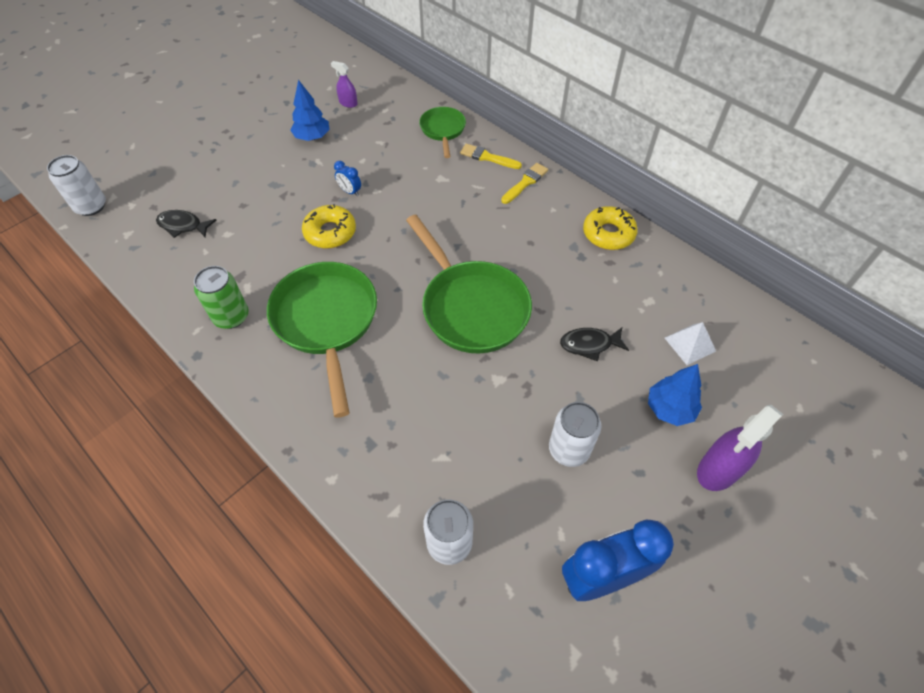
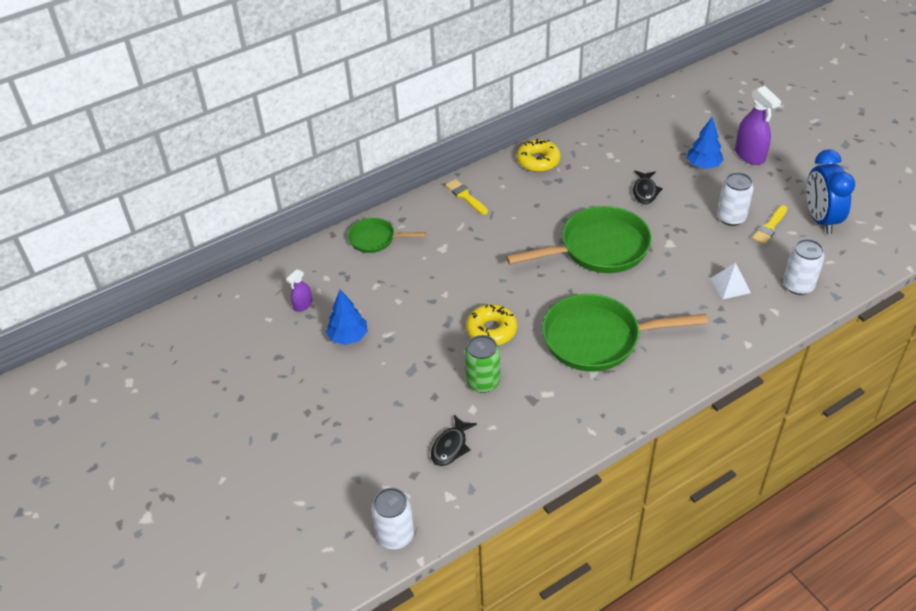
camera: 75 degrees left, 10 degrees down
green can [194,266,249,329] -> green can moved to [465,335,500,393]
blue clock [334,161,361,196] -> none
yellow brush [460,144,522,169] -> yellow brush moved to [752,205,787,244]
white pyramid [665,322,716,365] -> white pyramid moved to [710,263,751,299]

